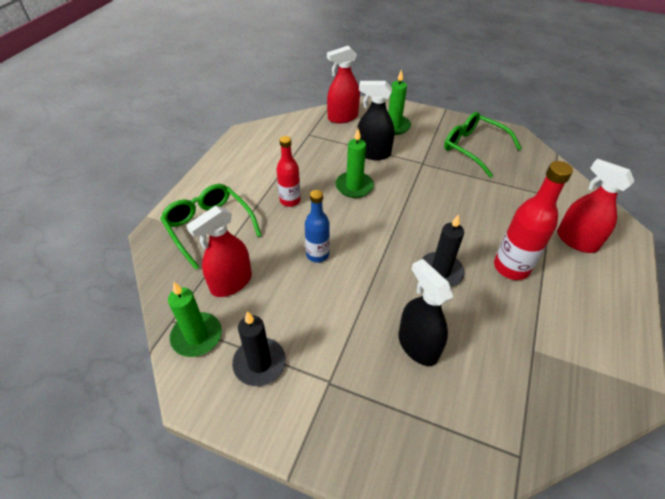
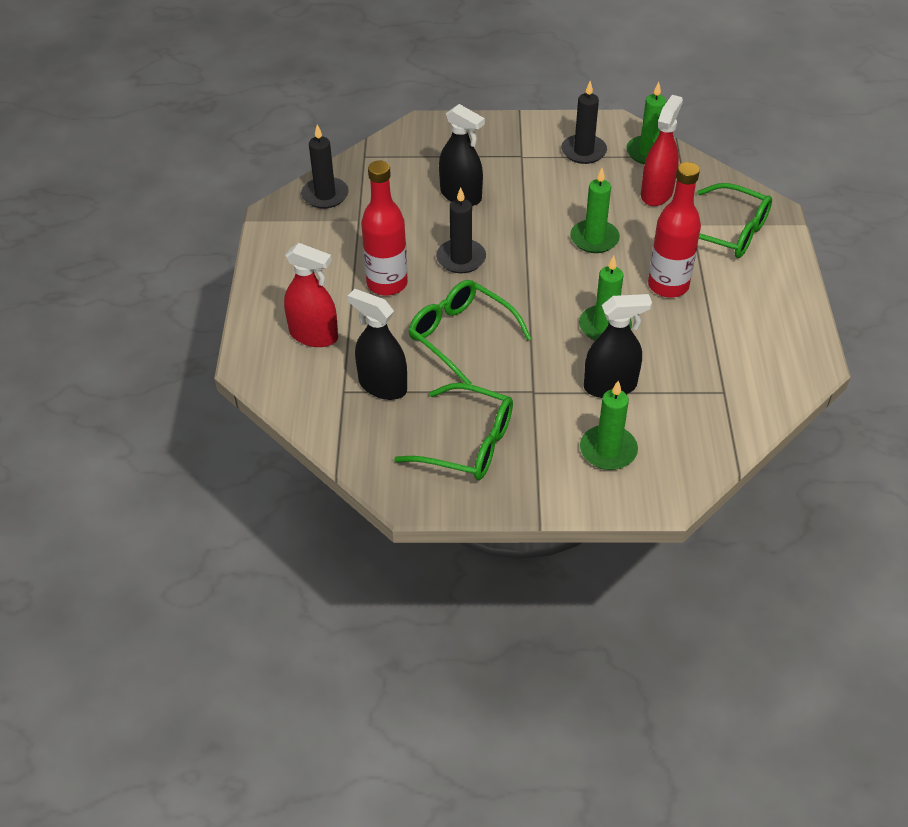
camera: 160 degrees right, 0 degrees up
red bottle [277,136,301,207] -> red bottle [648,162,701,298], size x1.52
blue bottle [305,190,330,263] -> green candle [570,168,620,253]
red spray bottle [327,46,360,123] -> none
none -> black candle [301,125,349,209]
none -> black spray bottle [348,289,407,400]
none -> green glasses [409,280,532,385]

